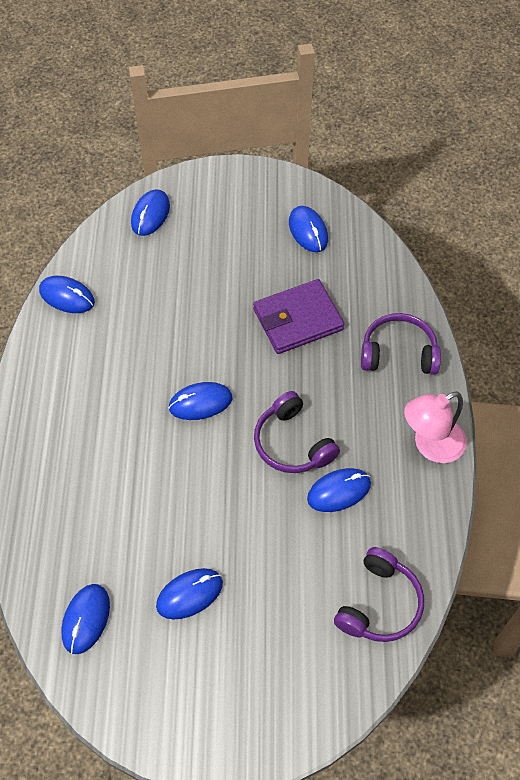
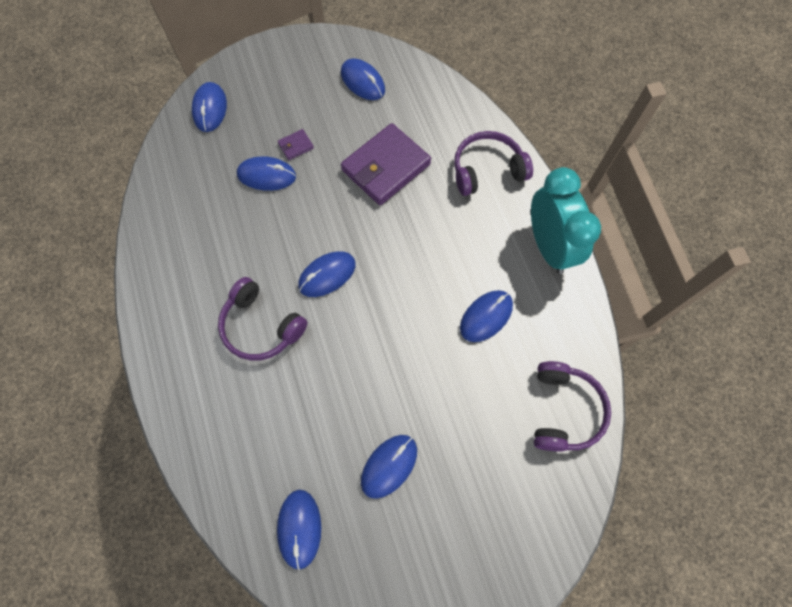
camera: 20 degrees left, 10 degrees up
blue mouse [39,276,95,313] -> blue mouse moved to [237,156,296,191]
purple headphones [254,391,340,473] -> purple headphones moved to [218,277,307,361]
pink lamp [404,391,467,463] -> turquoise clock [531,167,601,274]
none -> purple wallet [278,129,314,160]

